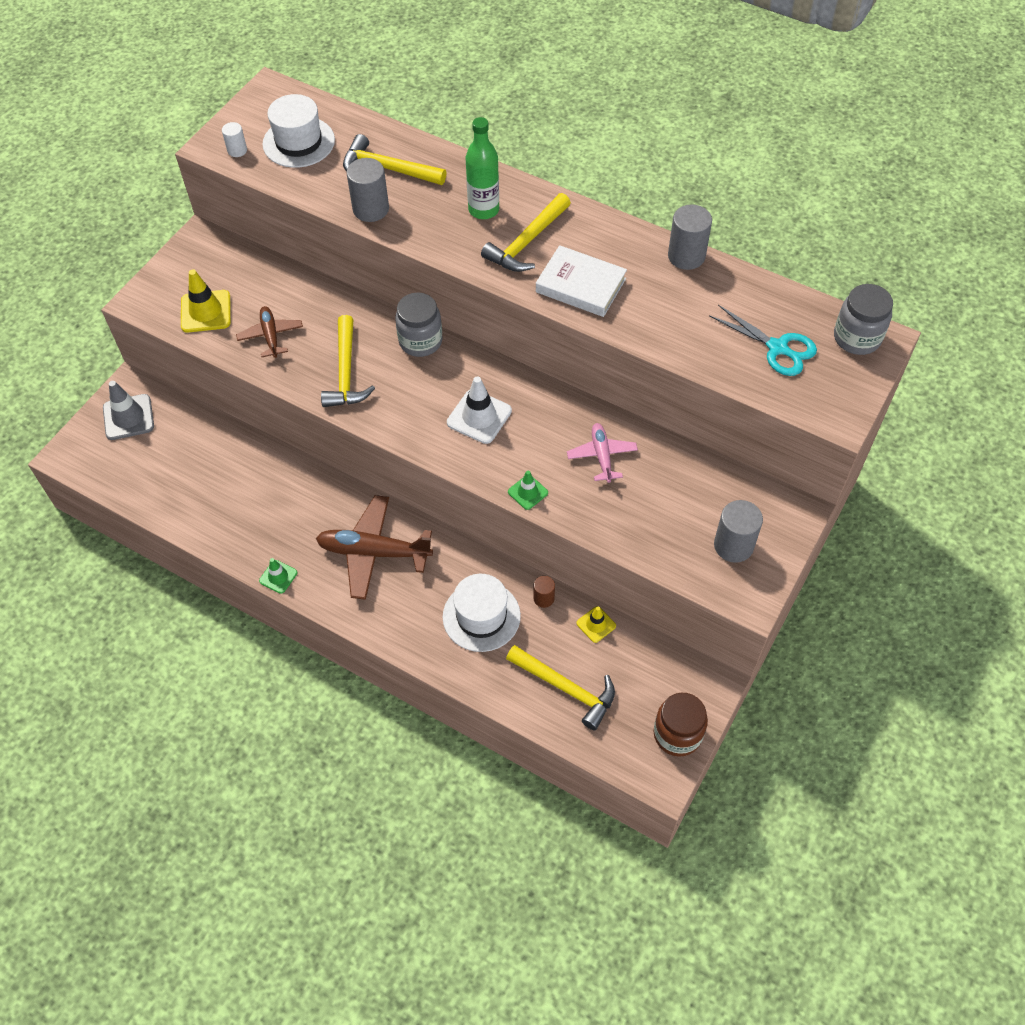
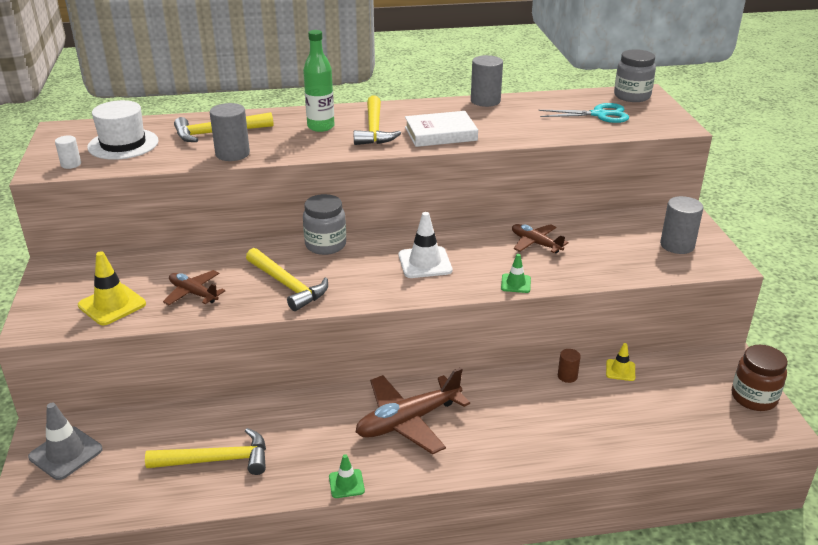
camera: 40 degrees left, 25 degrees down
white hat [443,574,521,652] -> none
yellow hammer [506,645,615,730] -> yellow hammer moved to [145,428,266,475]
pink plane [567,423,638,483] -> brown plane [512,224,569,253]

